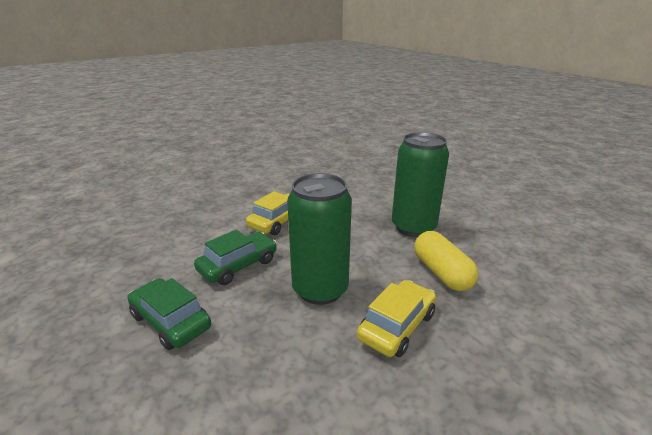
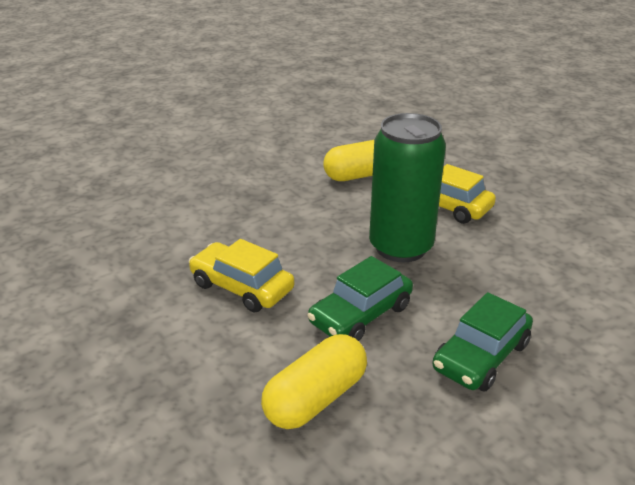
camera: 90 degrees left, 5 degrees up
green car [194,230,277,285] -> green car turned 90 degrees counterclockwise [307,256,413,341]
green can [392,132,449,237] -> none
none -> yellow capsule [261,334,367,429]

